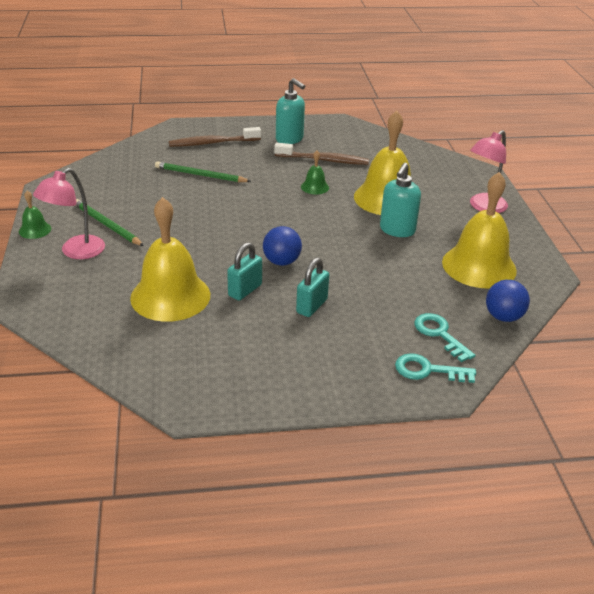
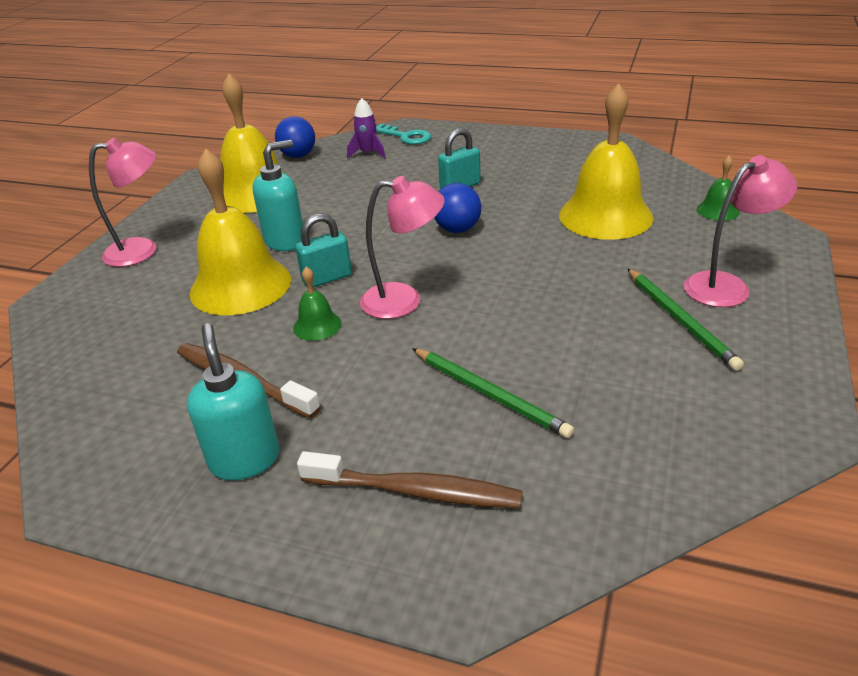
camera: 150 degrees left, 0 degrees up
green bell [19,191,51,239] -> green bell moved to [697,155,740,221]
turquoise padlock [227,242,262,301] -> turquoise padlock moved to [295,213,352,288]
turquoise key [414,313,475,362] -> purple rocket [347,98,386,158]
none -> pink lamp [360,176,445,319]

